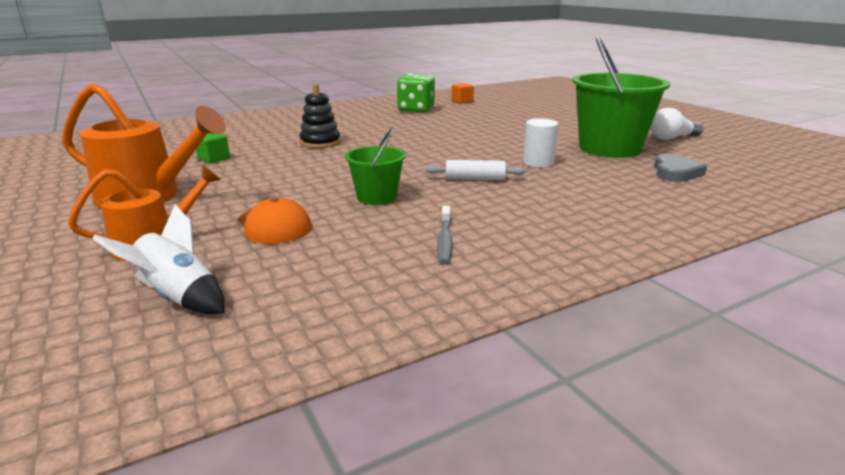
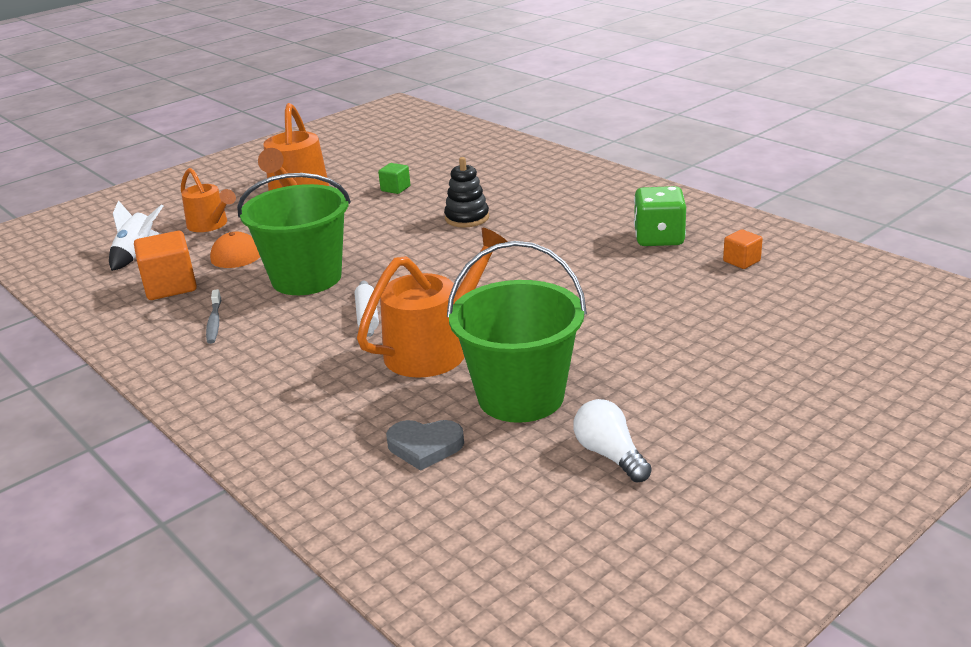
camera: 80 degrees right, 5 degrees up
green bucket [345,127,406,205] -> green bucket [237,173,351,295], size x1.91
grey toothbrush [437,206,453,264] -> grey toothbrush turned 90 degrees counterclockwise [206,289,221,344]
white cylinder [523,119,559,168] -> orange watering can [357,228,508,378]
none -> orange cube [134,231,197,300]

